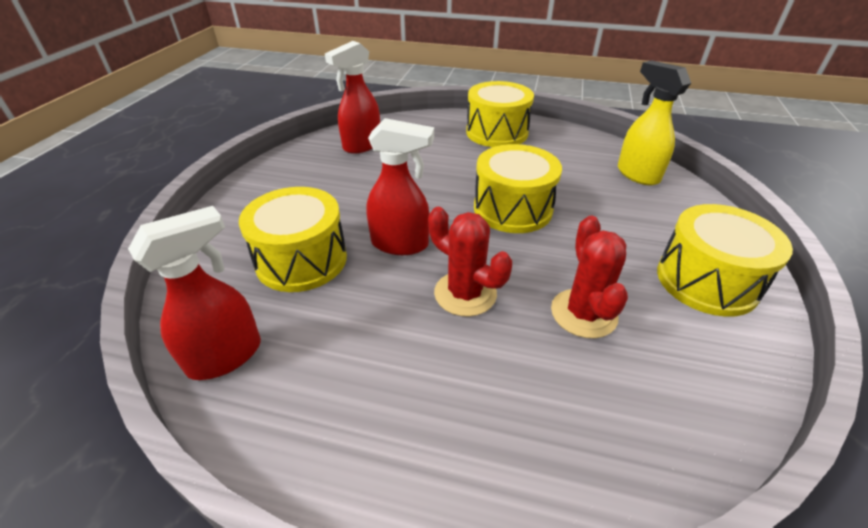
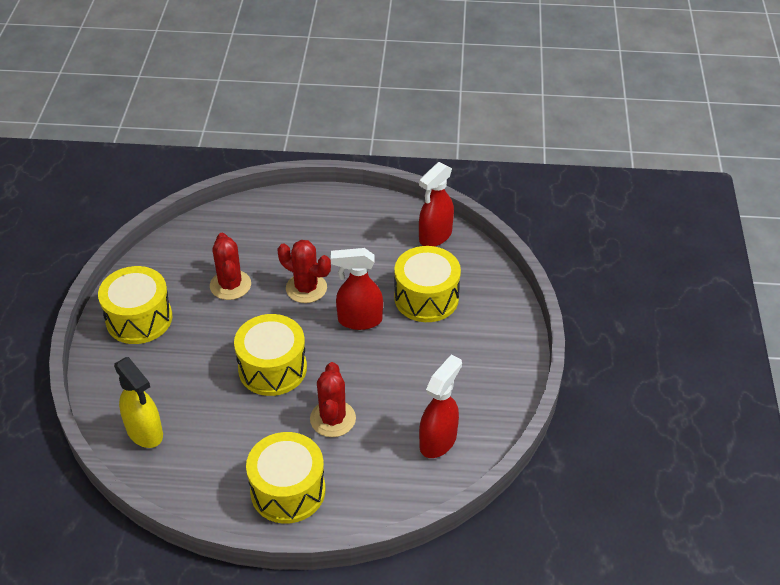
camera: 170 degrees right, 5 degrees up
none -> red cactus [310,362,356,437]

